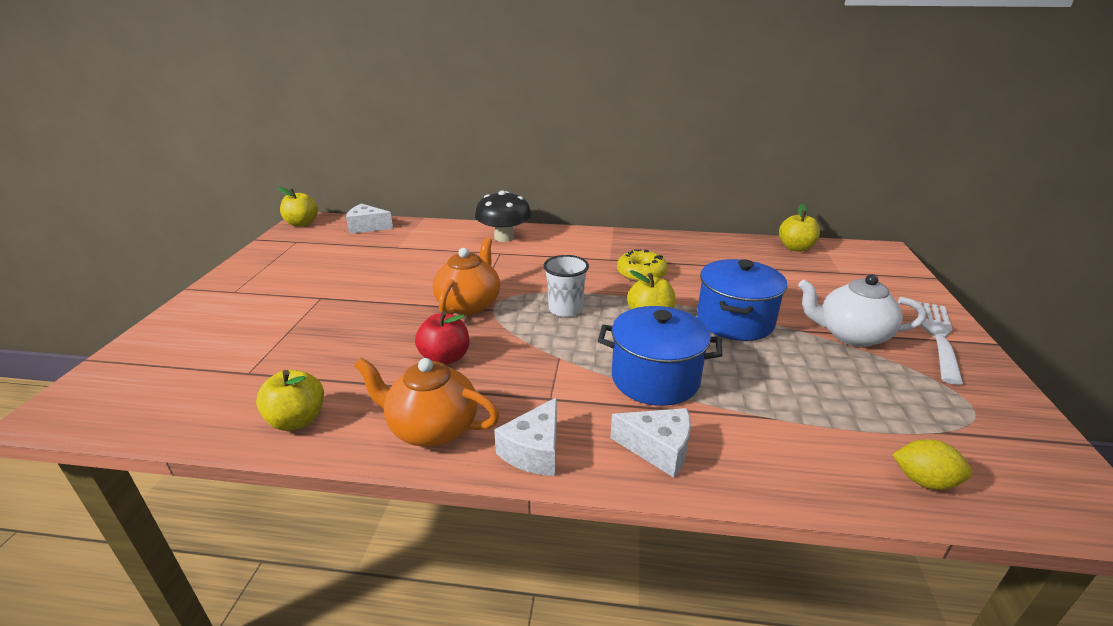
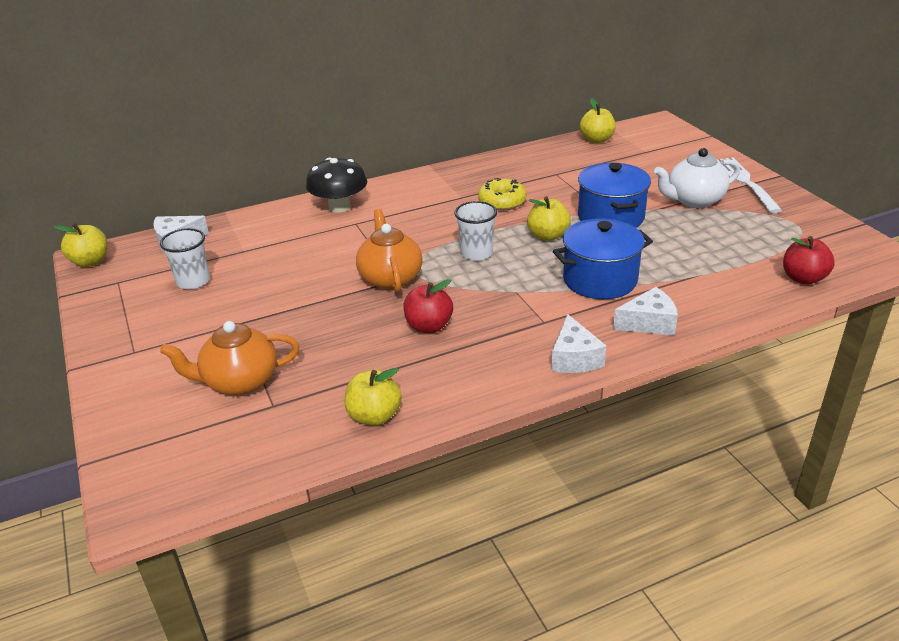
camera: 30 degrees left, 5 degrees up
orange teapot [354,358,500,447] -> orange teapot moved to [160,321,300,395]
yellow lemon [892,439,973,490] -> red apple [783,236,835,285]
none -> white cup [160,228,210,289]

